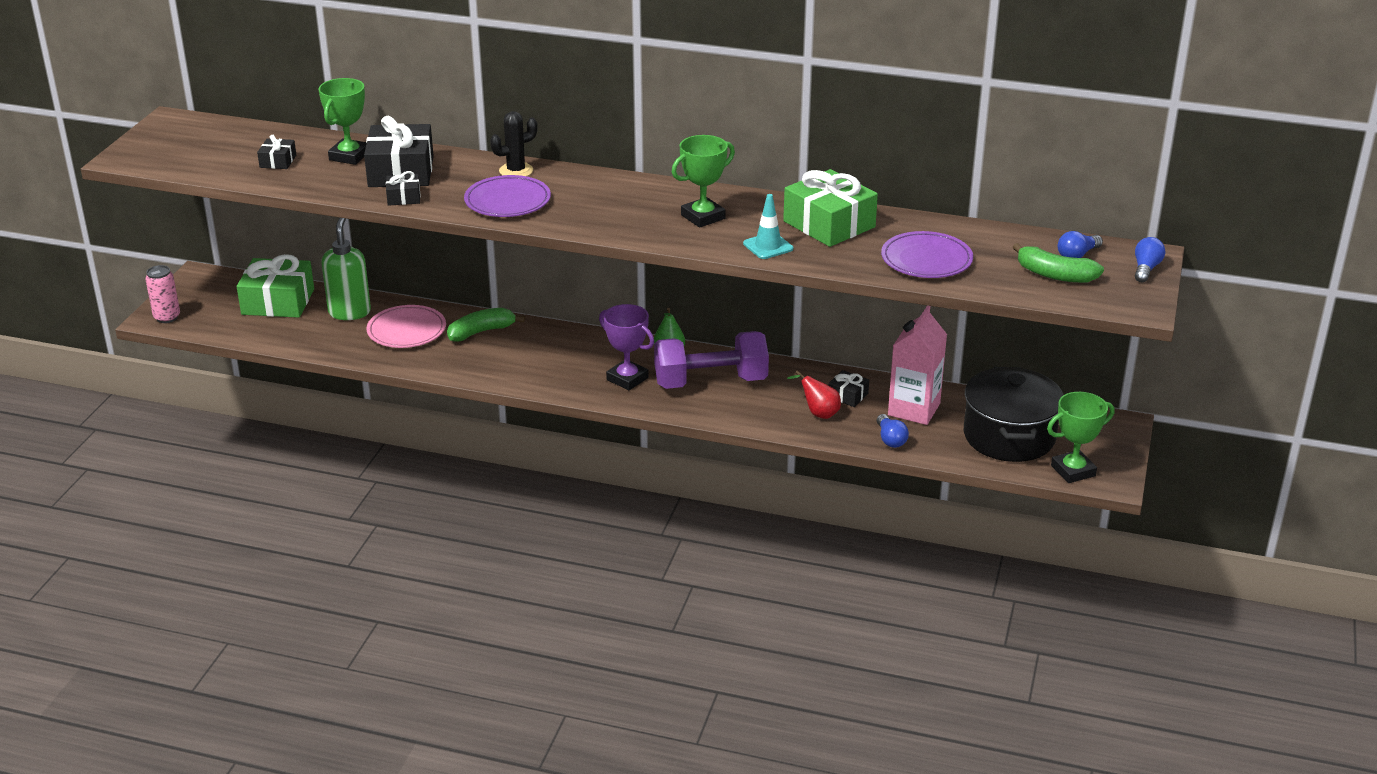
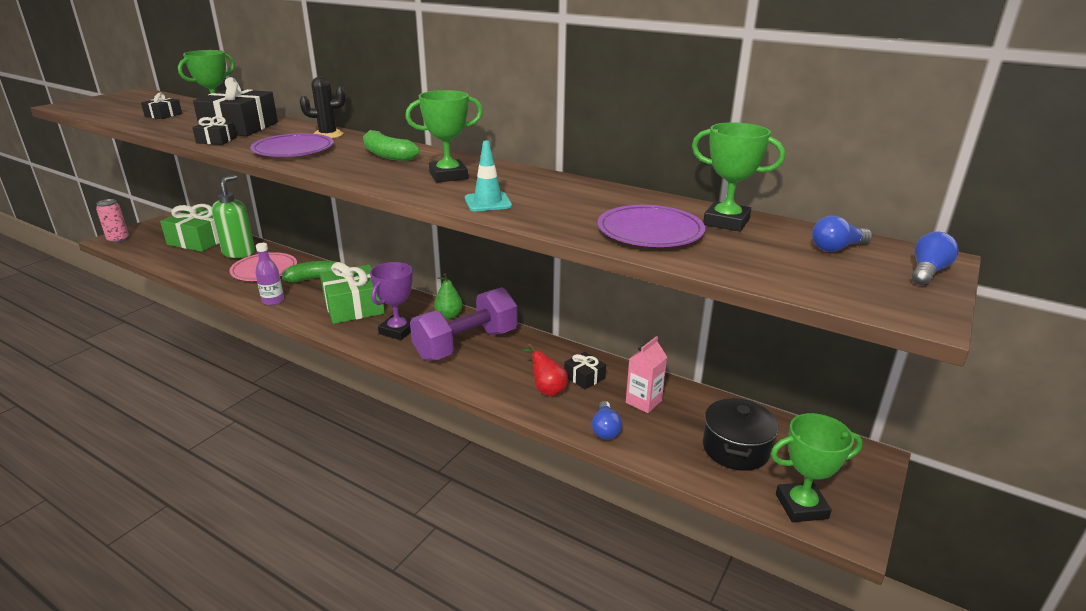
camera: 15 degrees right, 5 degrees down
purple trophy [599,304,654,390] -> purple trophy turned 60 degrees clockwise [370,262,413,340]
purple dumbbell [654,331,769,389] -> purple dumbbell turned 45 degrees counterclockwise [410,287,517,361]
green gift [783,169,878,247] -> green gift moved to [320,262,385,324]
pink carton [888,306,947,425] -> pink carton [626,336,667,413], size x0.62
black pot [964,367,1064,462] -> black pot [703,398,779,471], size x0.65
green banana [1013,243,1104,283] -> green banana moved to [363,130,420,161]
none -> purple bottle [255,243,284,305]
none -> green trophy [692,122,785,232]

